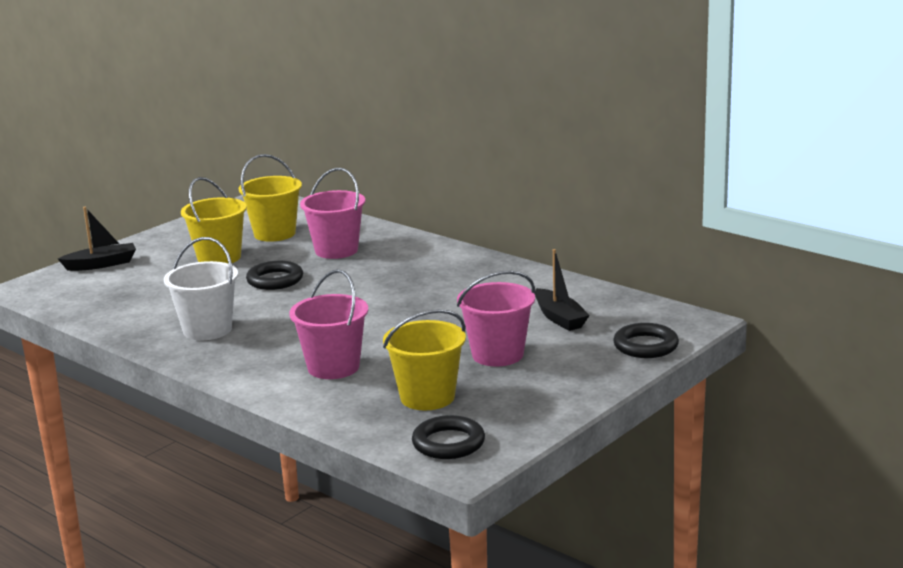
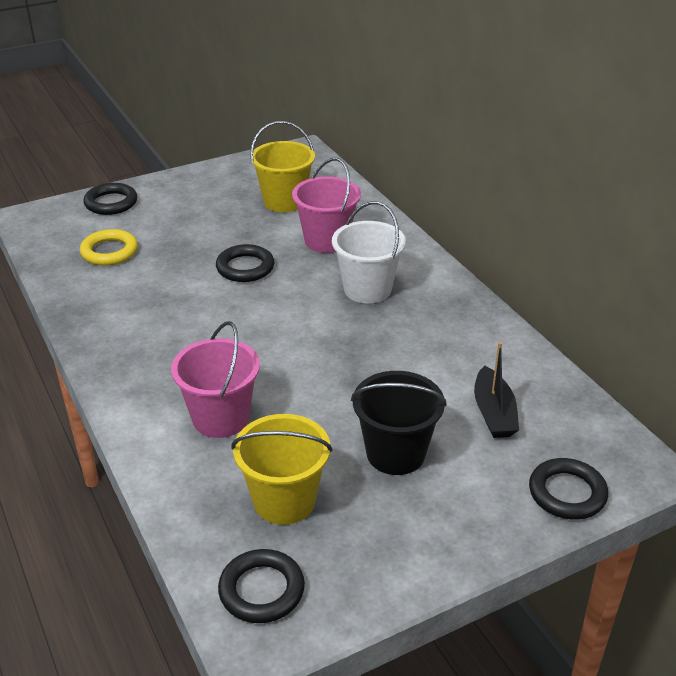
camera: 20 degrees right, 15 degrees up
black boat [58,207,136,271] -> black ring [84,183,137,215]
white bucket [164,237,238,340] -> white bucket moved to [332,201,406,303]
yellow bucket [181,177,247,264] -> none
pink bucket [457,271,535,367] -> black bucket [351,371,447,475]
none -> yellow ring [80,229,138,266]

